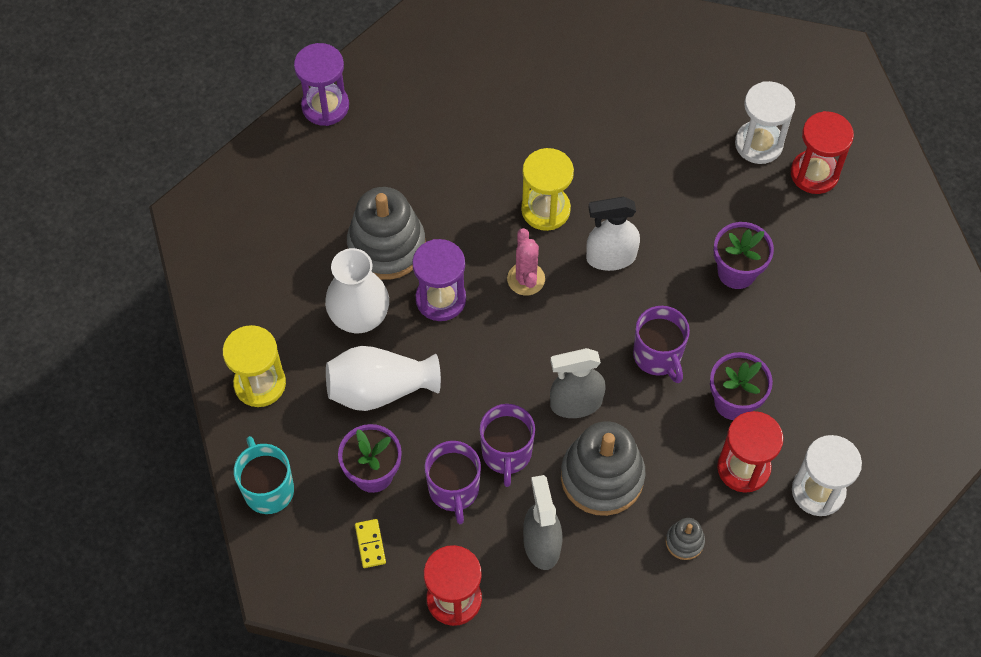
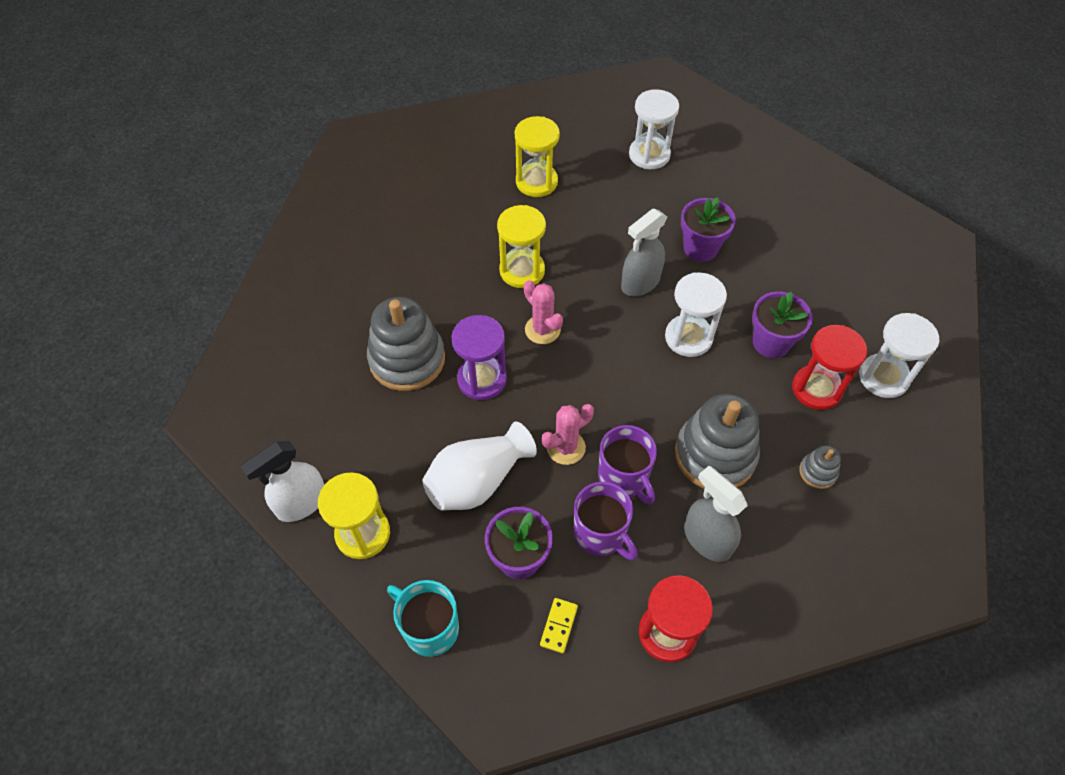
camera: 30 degrees left, 5 degrees down
purple hourglass [294,43,349,126] -> none
white vase [325,248,389,333] -> none
yellow domino [355,519,386,568] -> yellow domino turned 60 degrees clockwise [540,598,578,653]
grey spray bottle [550,348,606,418] -> grey spray bottle moved to [621,209,667,296]
white spray bottle [586,196,640,271] -> white spray bottle moved to [241,441,324,522]
purple mug [633,306,690,383] -> white hourglass [665,272,727,357]
red hourglass [791,111,854,194] -> none
none -> yellow hourglass [515,116,560,197]
none -> pink cactus [542,404,594,465]

